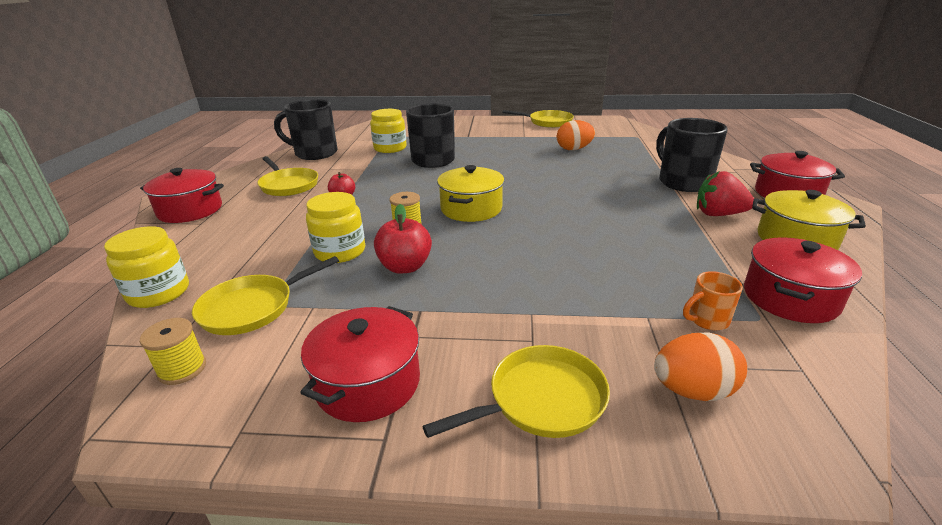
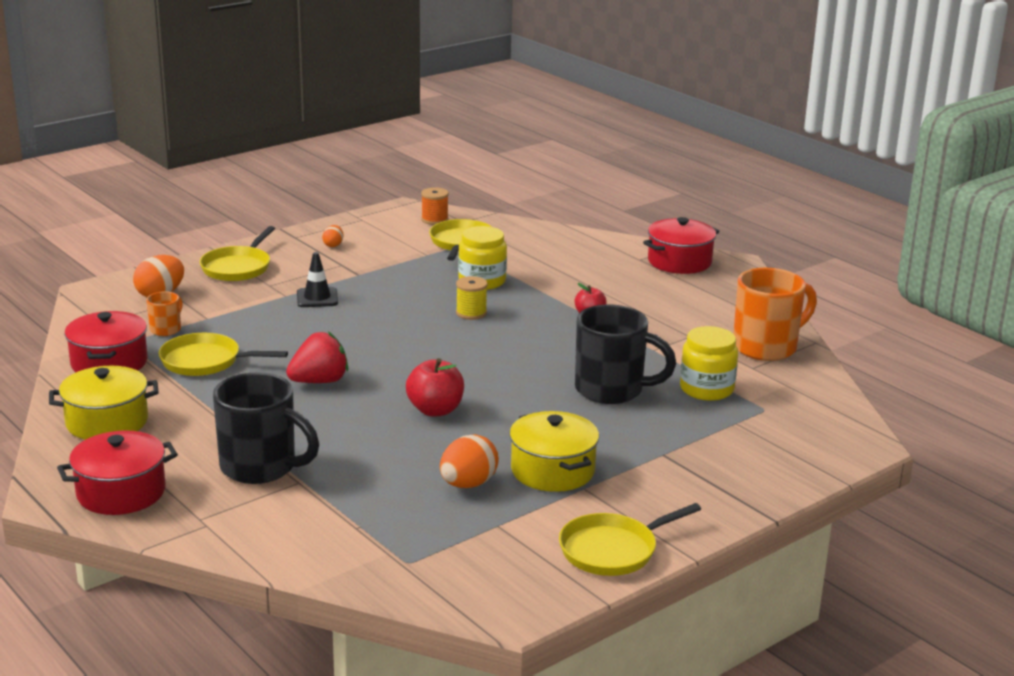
camera: 135 degrees right, 5 degrees down
yellow jar [104,226,189,308] -> none
yellow spool [140,318,206,385] -> orange spool [421,187,449,225]
yellow pan [257,156,318,196] -> yellow pan moved to [159,333,288,376]
black mug [274,99,337,160] -> orange mug [733,268,817,361]
red pot [300,306,420,422] -> orange egg [322,225,343,247]
red apple [374,204,432,273] -> red apple moved to [406,358,464,417]
yellow pot [437,165,504,222] -> yellow pot moved to [509,411,599,492]
red strawberry [697,171,754,216] -> red strawberry moved to [286,332,348,383]
none -> black traffic cone [297,252,338,307]

